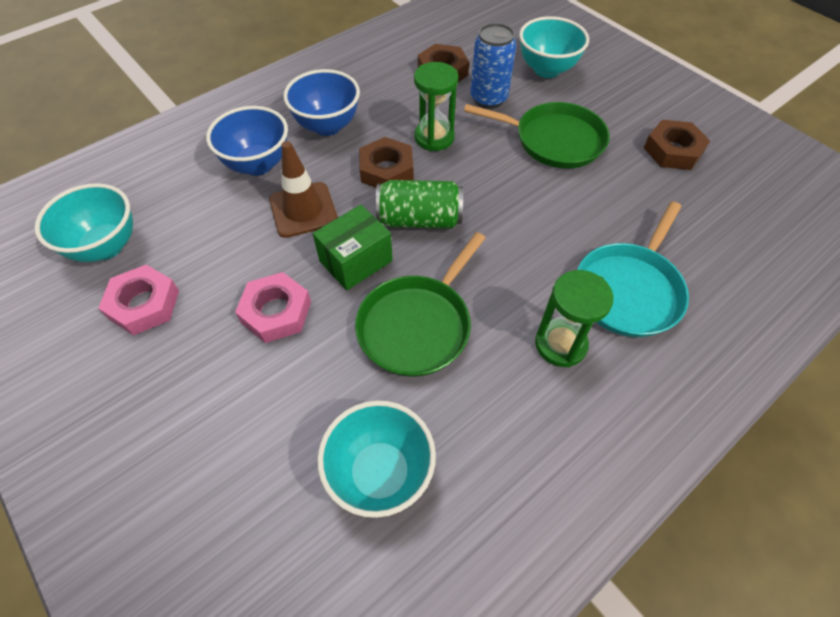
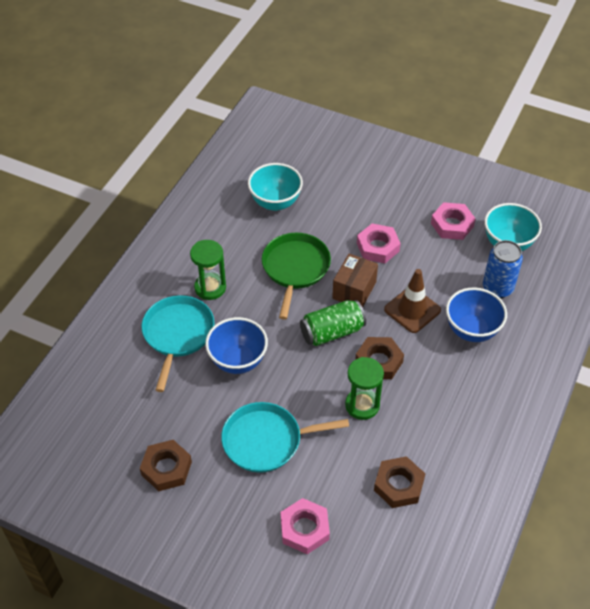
camera: 155 degrees right, 5 degrees down
blue bowl [284,69,360,136] -> blue bowl moved to [205,317,268,374]
green box [313,205,393,290] -> brown box [332,253,378,308]
green pan [464,102,610,169] -> turquoise pan [221,402,349,473]
blue can [470,23,516,109] -> blue can moved to [483,240,523,298]
turquoise bowl [519,16,589,78] -> pink nut [281,498,330,554]

